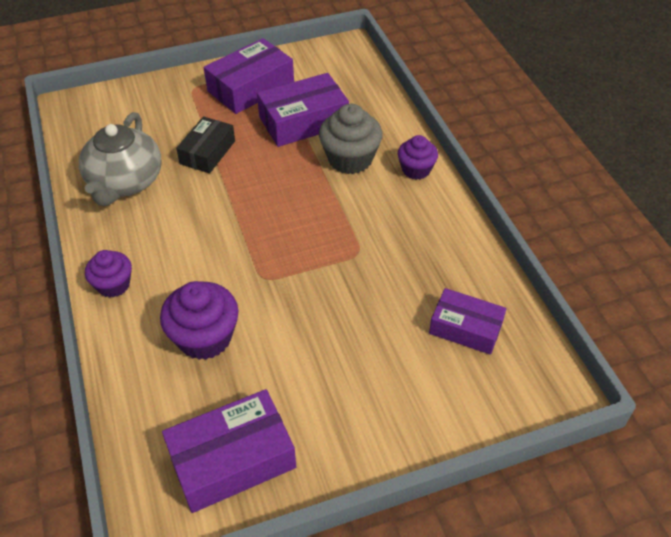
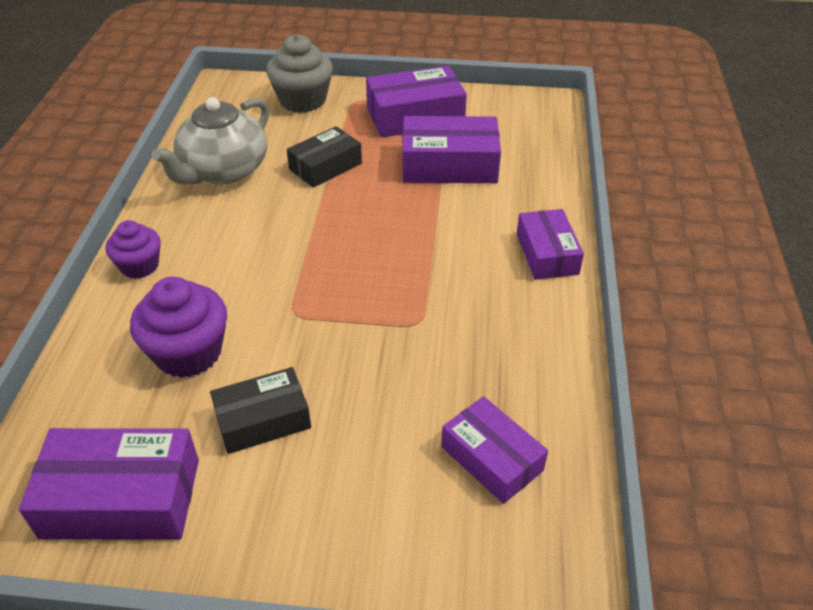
camera: 25 degrees right, 5 degrees down
grey cupcake [319,104,382,174] -> grey cupcake moved to [266,34,333,113]
purple cupcake [398,135,438,180] -> purple box [517,209,584,280]
none -> black box [210,367,311,454]

